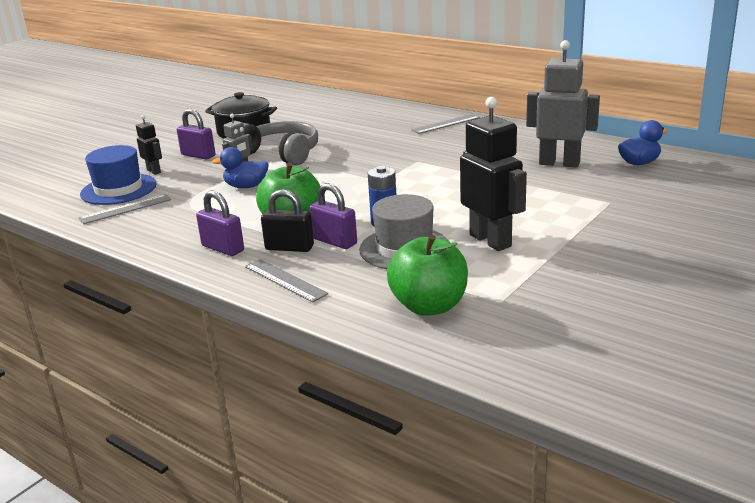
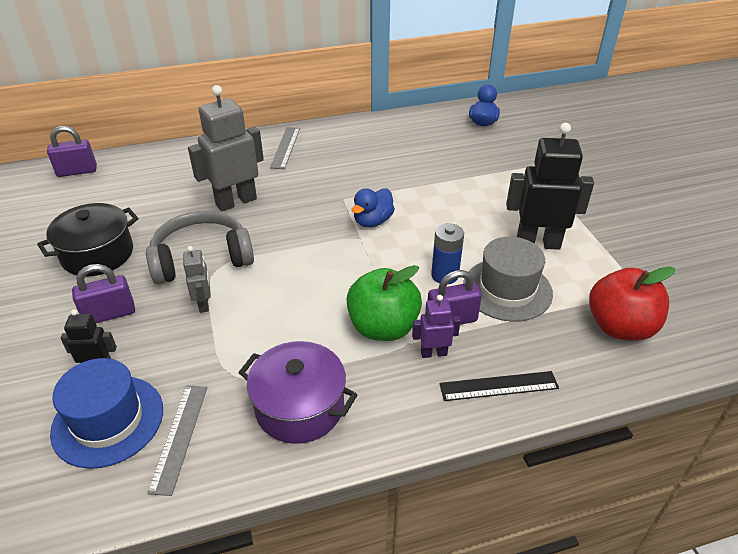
camera: 55 degrees left, 15 degrees up
purple padlock [196,190,244,256] -> purple padlock moved to [47,126,97,177]
blue duck [212,147,269,188] -> blue duck moved to [352,188,395,227]
grey ruler [245,259,328,303] -> black ruler [439,371,559,401]
black padlock [261,189,314,252] -> purple robot [412,295,460,358]
green apple [387,234,468,316] -> red apple [589,267,675,341]
grey robot [526,40,600,168] -> grey robot moved to [188,85,264,211]
none -> purple pot [238,341,357,444]

